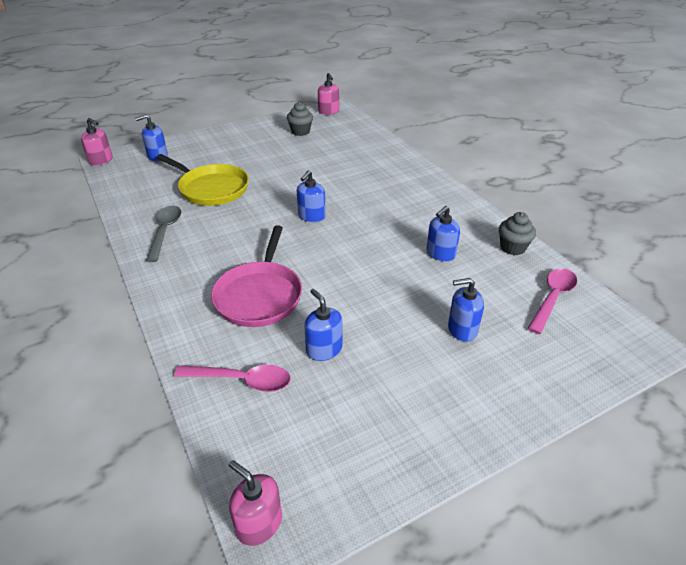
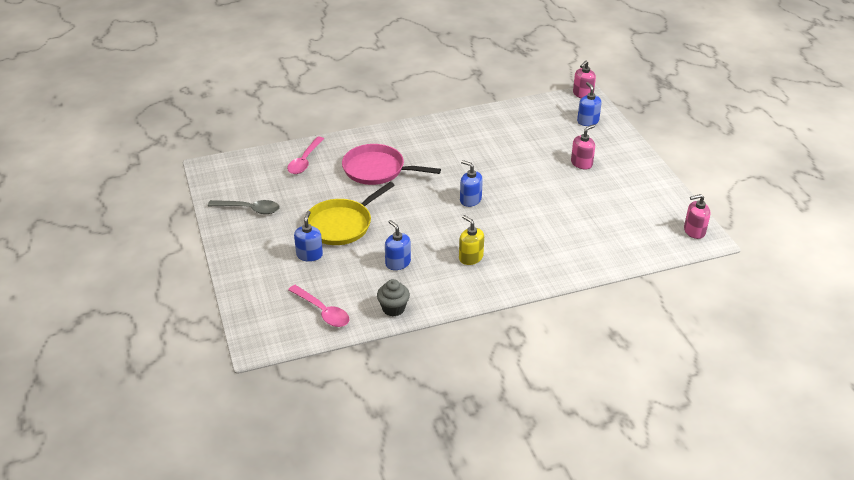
camera: 100 degrees right, 0 degrees up
grey spoon [146,206,181,262] -> grey spoon moved to [208,200,280,214]
yellow pan [156,154,249,206] -> yellow pan moved to [304,182,395,245]
pink soap dispenser [229,460,282,546] -> pink soap dispenser moved to [571,124,595,169]
grey cupcake [287,102,313,136] -> none
blue soap dispenser [304,289,343,361] -> none
none -> yellow soap dispenser [459,215,484,265]

